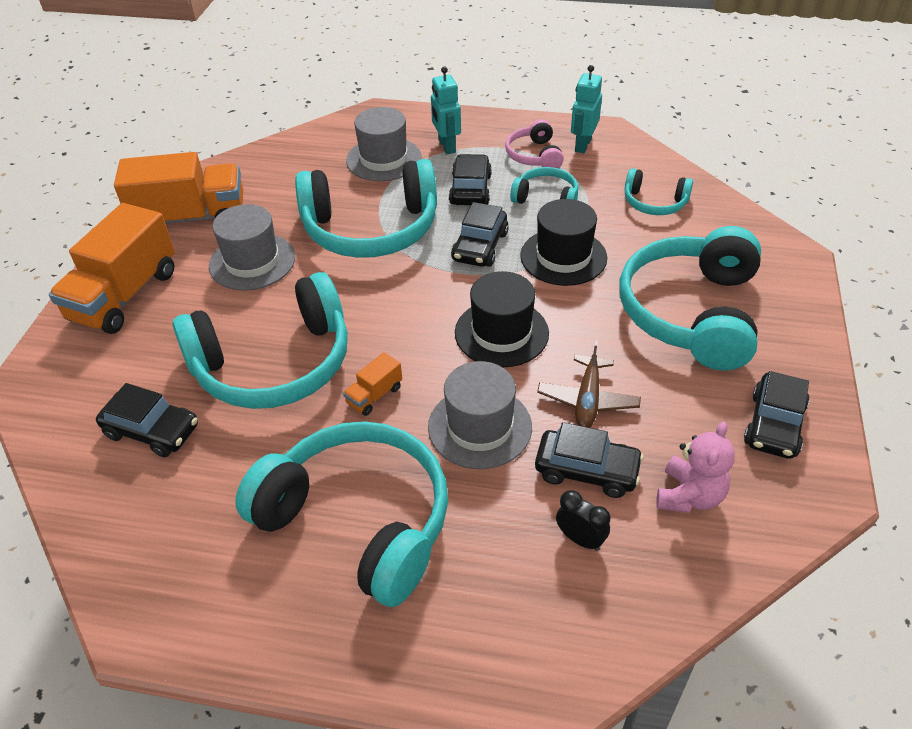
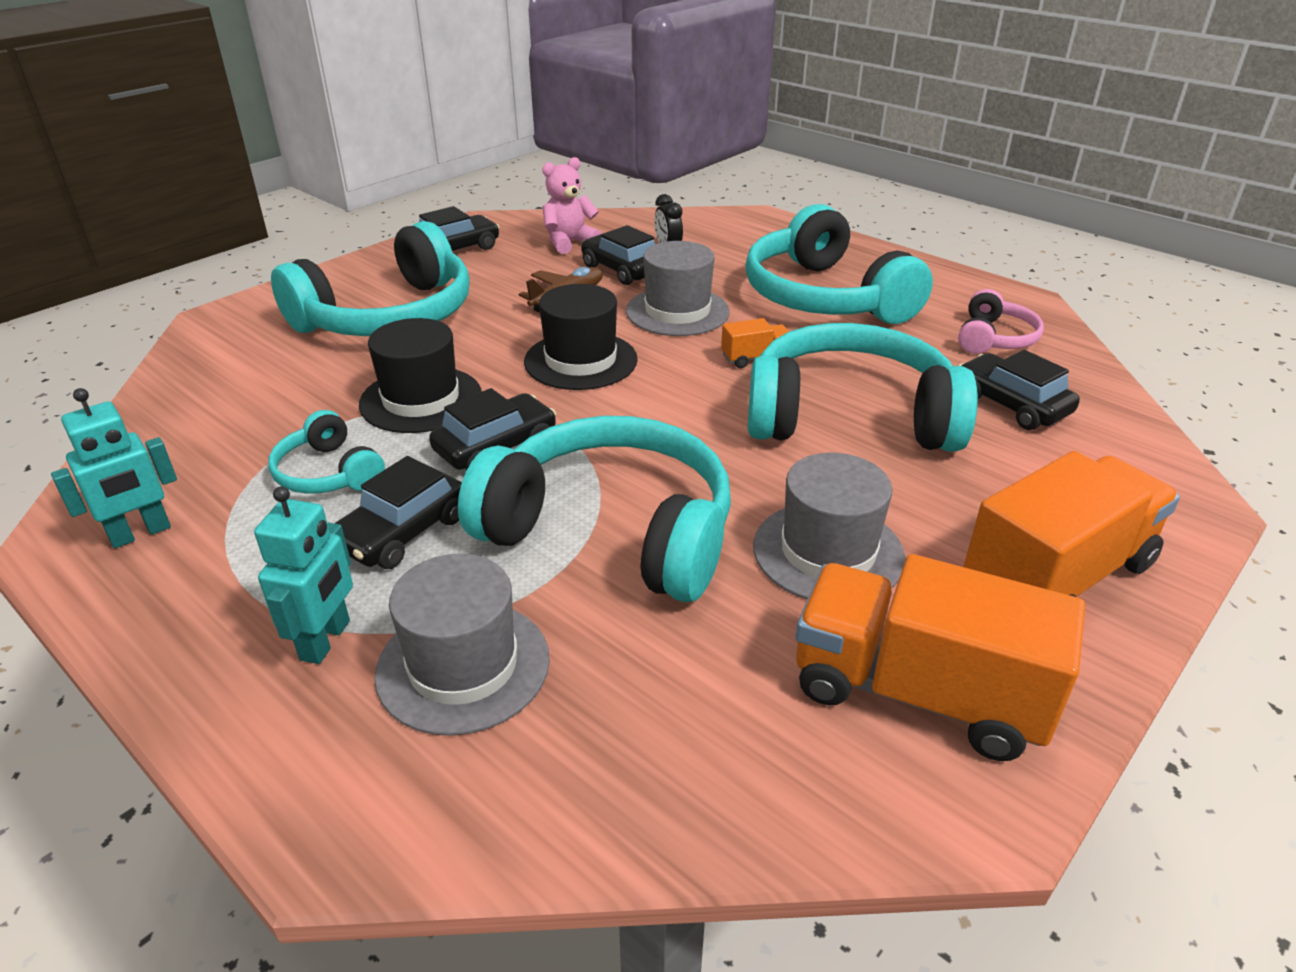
camera: 150 degrees left, 10 degrees down
pink headphones [505,119,564,168] -> pink headphones moved to [958,289,1044,354]
turquoise headphones [625,168,693,215] -> none

